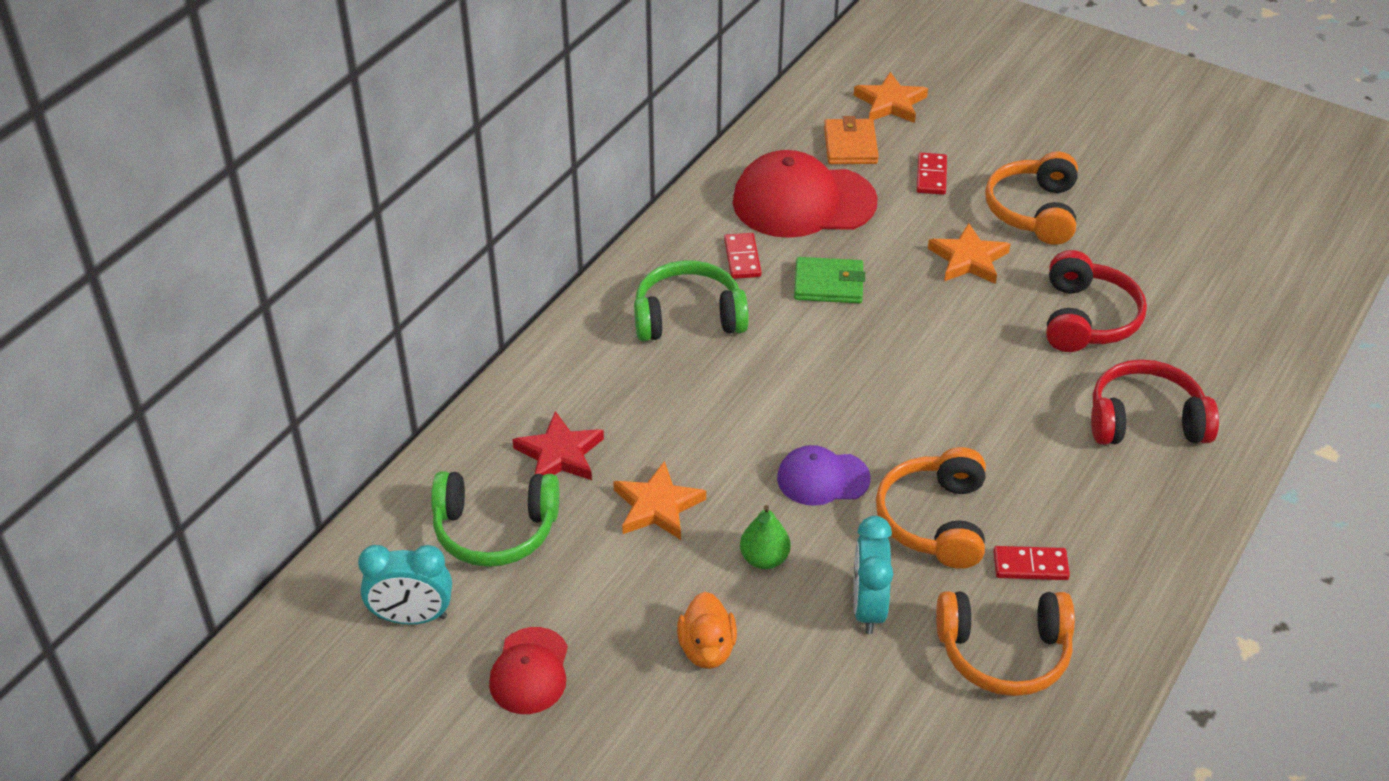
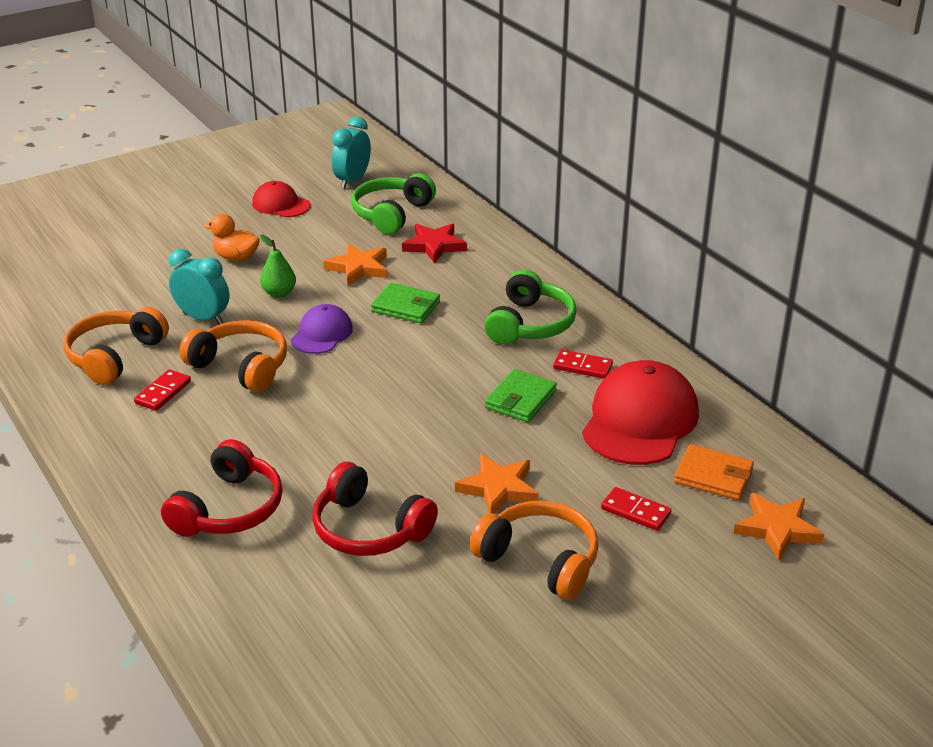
camera: 115 degrees right, 10 degrees down
none -> green wallet [371,283,440,323]

